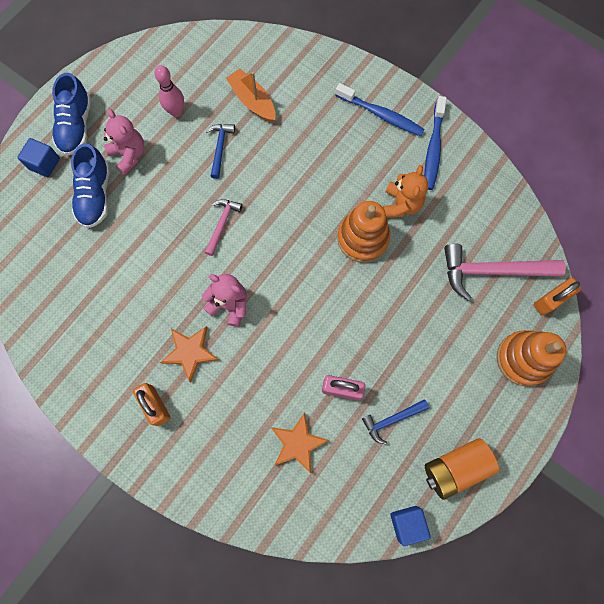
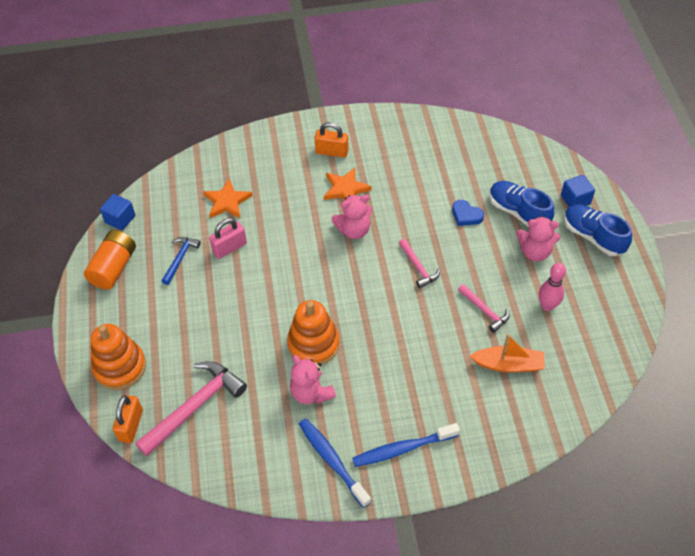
camera: 135 degrees right, 20 degrees down
blue hammer [206,124,235,179] -> pink hammer [458,284,510,333]
orange teddy bear [383,165,428,218] -> pink teddy bear [290,355,336,404]
none -> blue heart [452,200,484,226]

